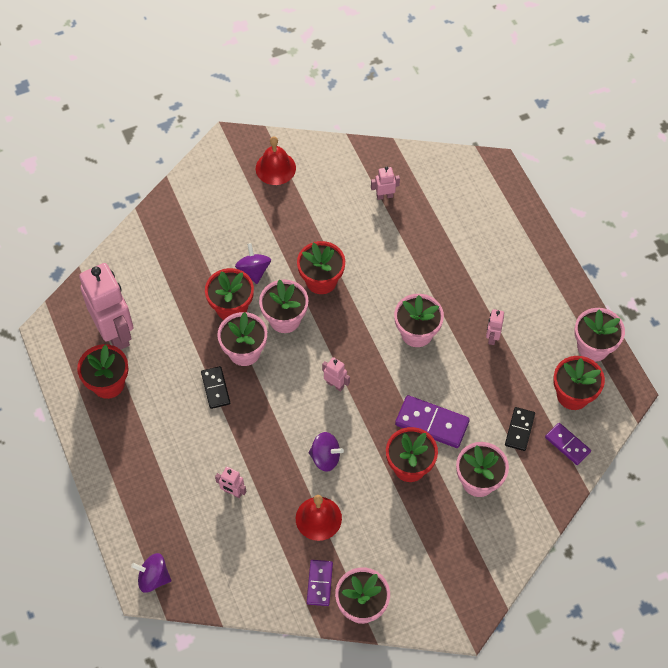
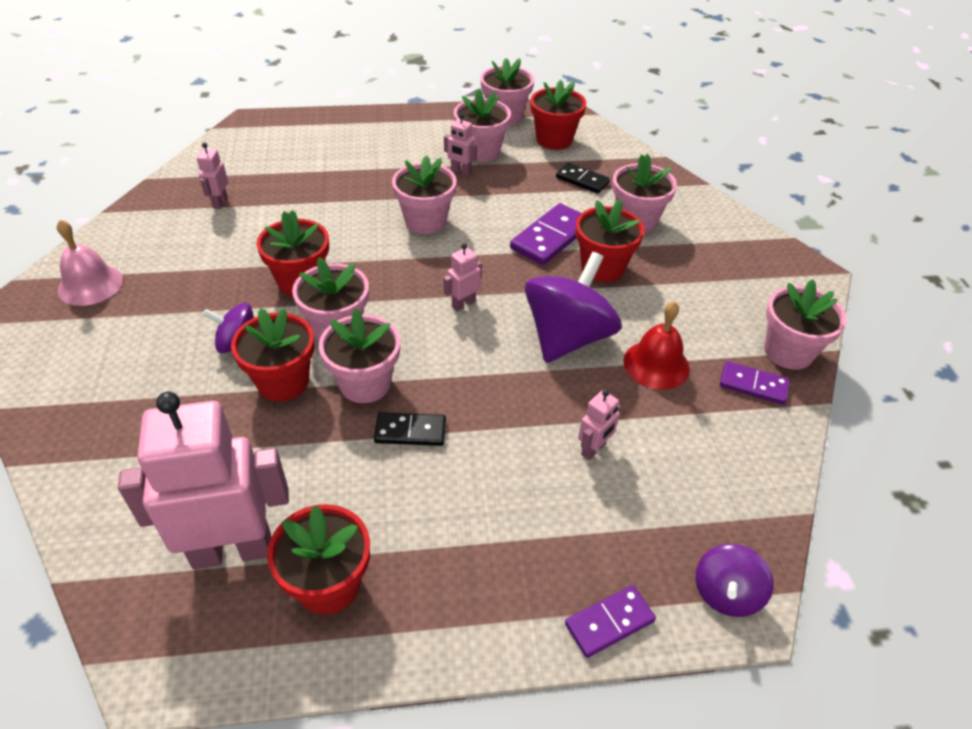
camera: 75 degrees left, 15 degrees down
red bell [256,136,296,185] -> pink bell [57,220,123,306]
purple spinning top [309,432,344,472] -> purple spinning top [525,252,622,363], size x1.85
purple domino [545,423,591,465] -> purple domino moved to [565,585,656,658]
none -> pink flower pot [454,89,511,162]

